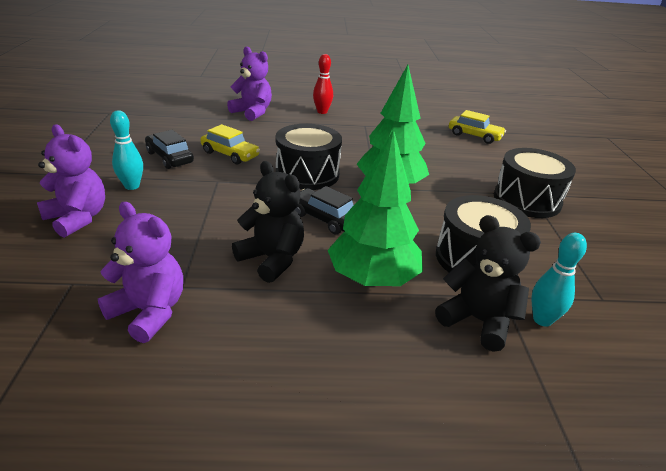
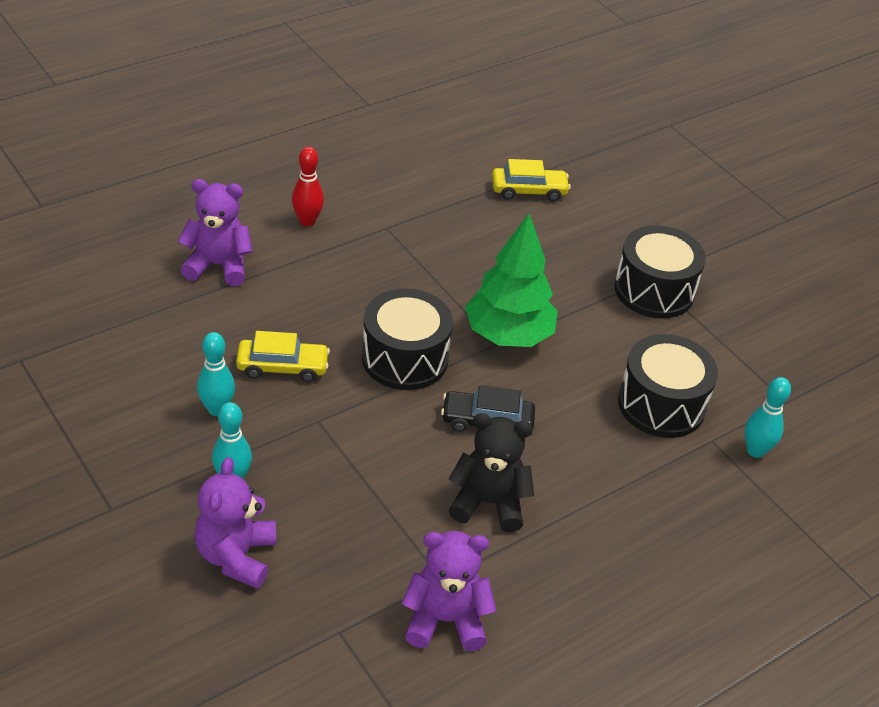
camera: 35 degrees left, 10 degrees up
purple teddy bear [37,124,105,238] -> purple teddy bear turned 90 degrees counterclockwise [194,457,276,589]
black car [145,130,194,169] -> turquoise bowling pin [197,332,235,416]
green tree [328,130,423,286] -> none
black teddy bear [435,215,541,352] -> none

